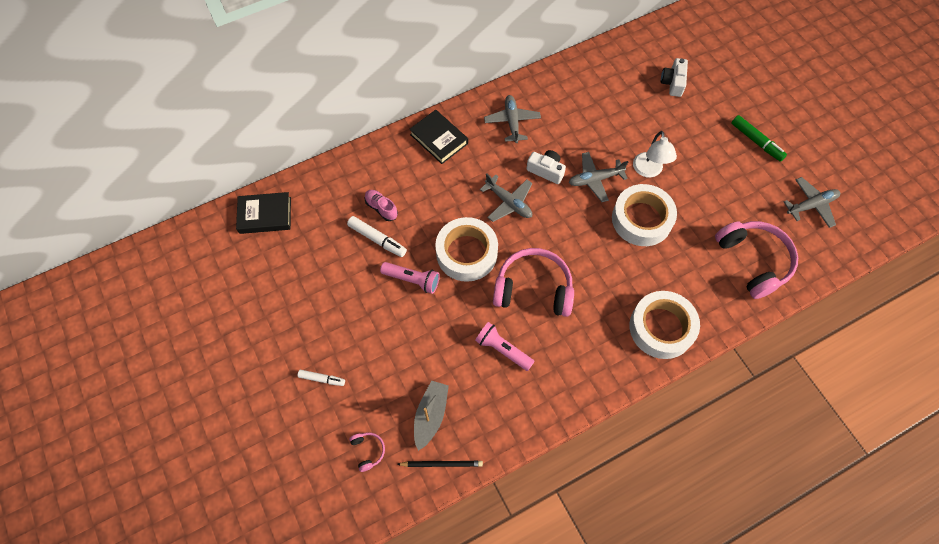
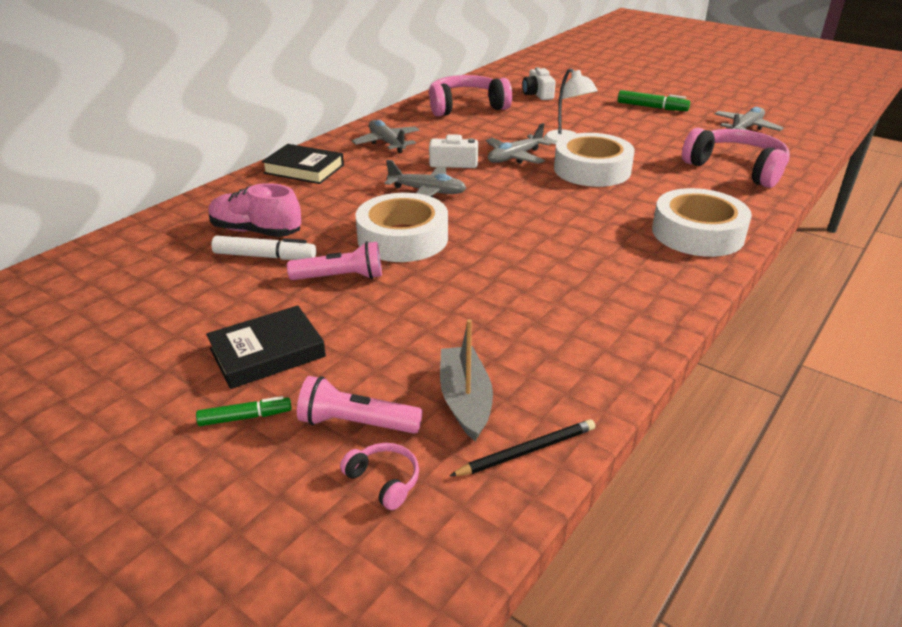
camera: 25 degrees left, 30 degrees down
black book [236,192,291,234] -> black book moved to [206,305,326,389]
white marker [298,370,345,386] -> green marker [196,396,291,426]
pink shoe [364,190,398,221] -> pink shoe [208,183,301,237], size x1.59
pink flashlight [475,322,535,371] -> pink flashlight moved to [297,376,423,434]
pink headphones [493,248,574,317] -> pink headphones moved to [429,75,512,117]

